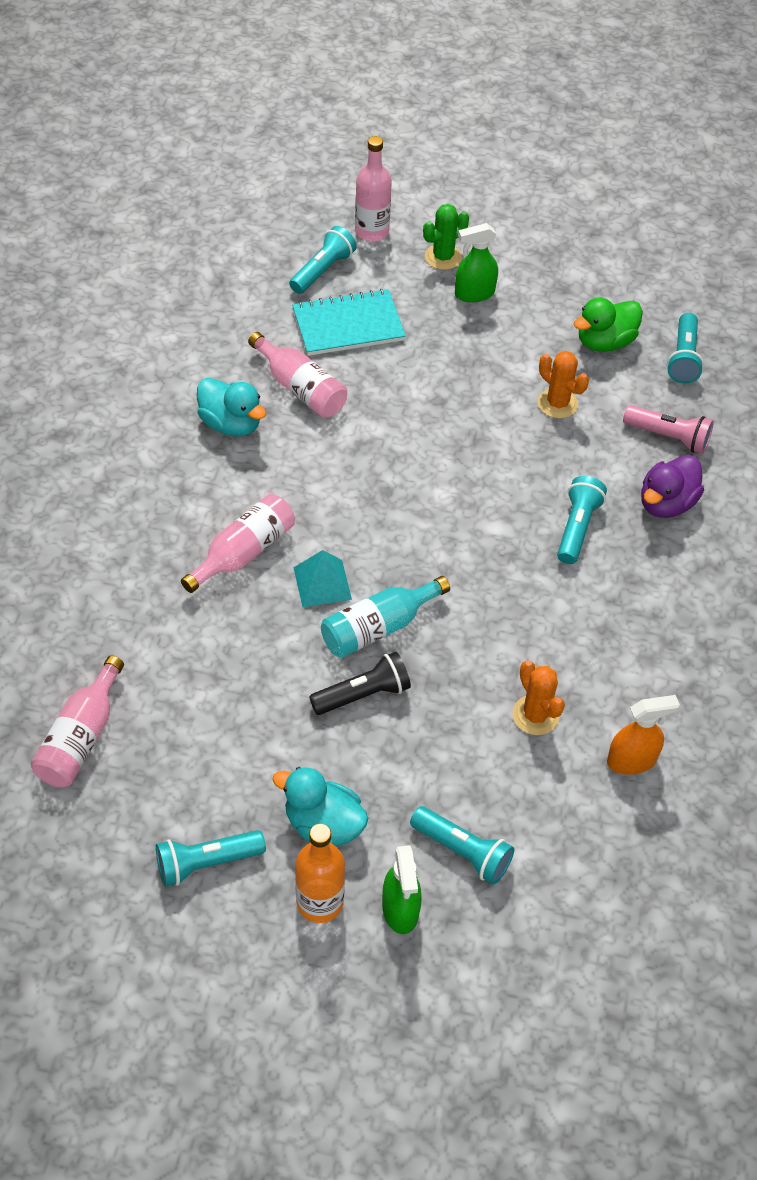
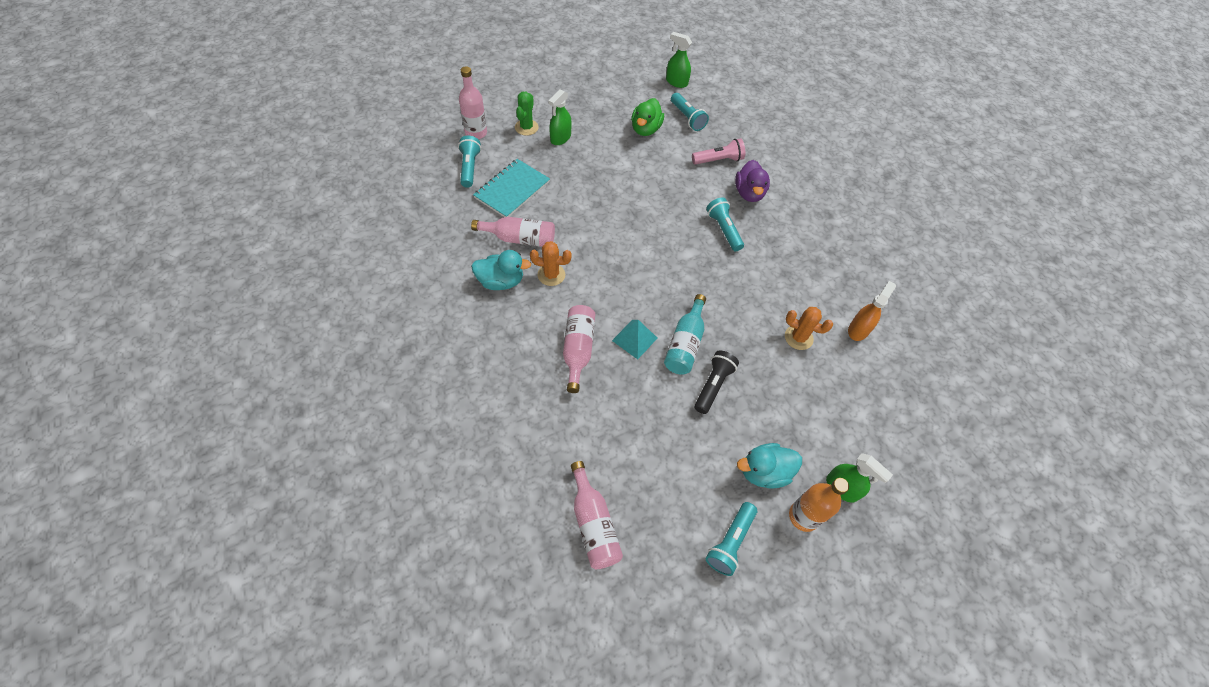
camera: 40 degrees left, 5 degrees up
turquoise flashlight [410,806,514,885] -> none
orange cactus [538,351,589,418] -> orange cactus moved to [530,241,572,286]
none -> green spray bottle [666,32,692,88]

